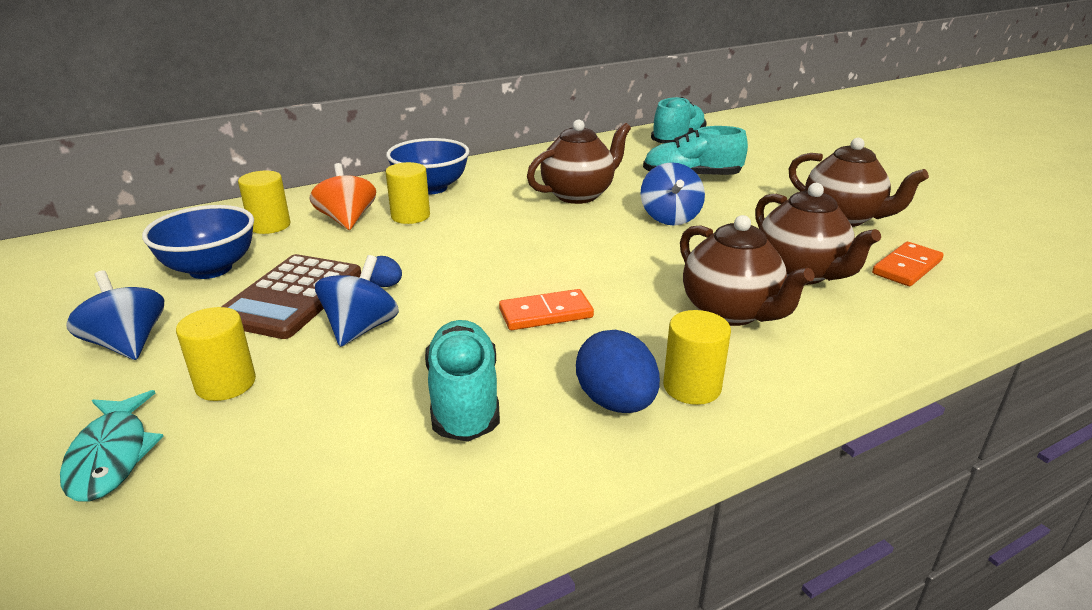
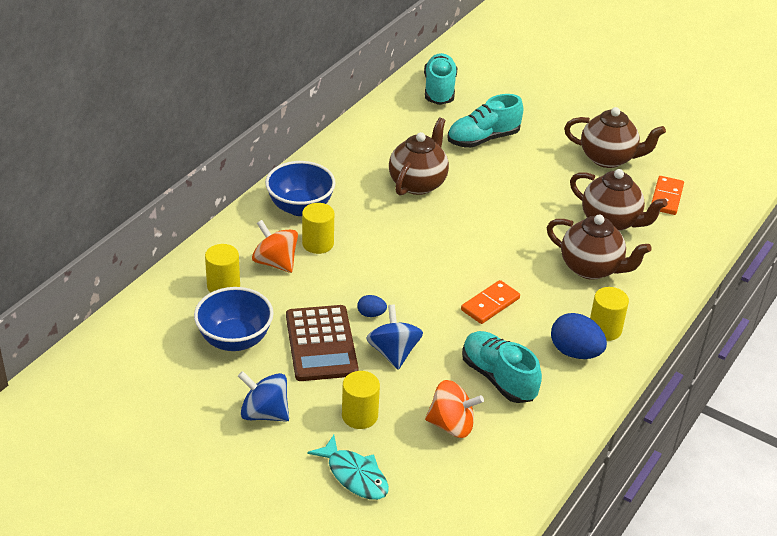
camera: 30 degrees left, 10 degrees up
blue spinning top [641,162,705,225] -> none
none -> orange spinning top [425,380,484,438]

